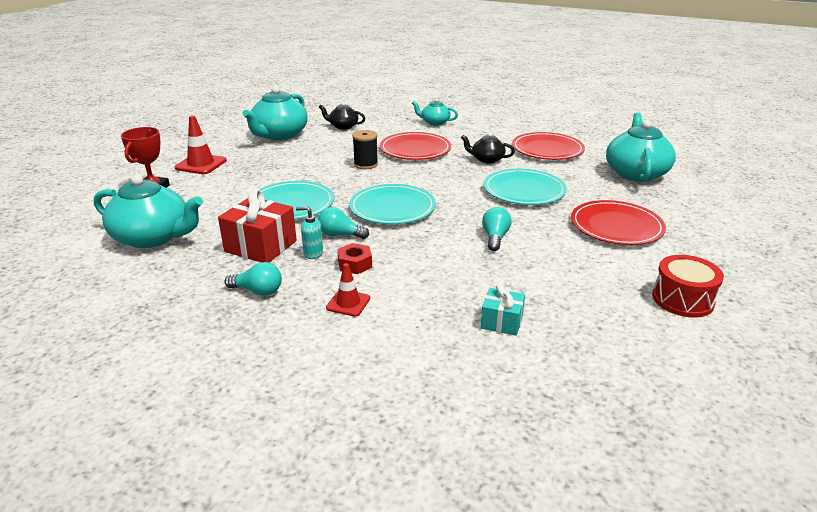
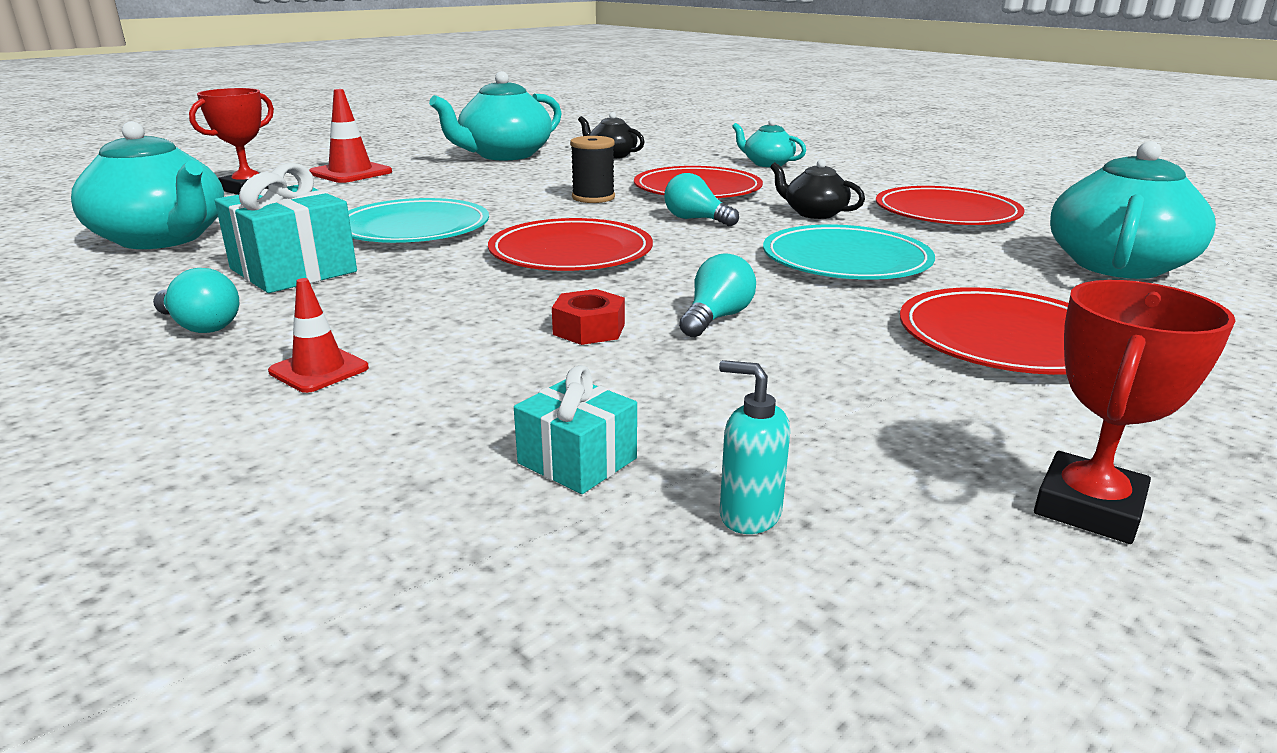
camera: 20 degrees right, 5 degrees down
red gift [218,189,297,263] -> turquoise gift [215,163,357,293]
turquoise soap dispenser [296,206,323,259] -> turquoise soap dispenser moved to [719,360,790,534]
turquoise light bulb [318,207,369,239] -> turquoise light bulb moved to [664,173,739,226]
red nut [337,243,372,274] -> red nut moved to [552,289,625,345]
turquoise plate [349,184,436,224] -> red plate [488,218,653,271]
red drum [652,255,724,318] -> red trophy [1034,280,1235,544]

